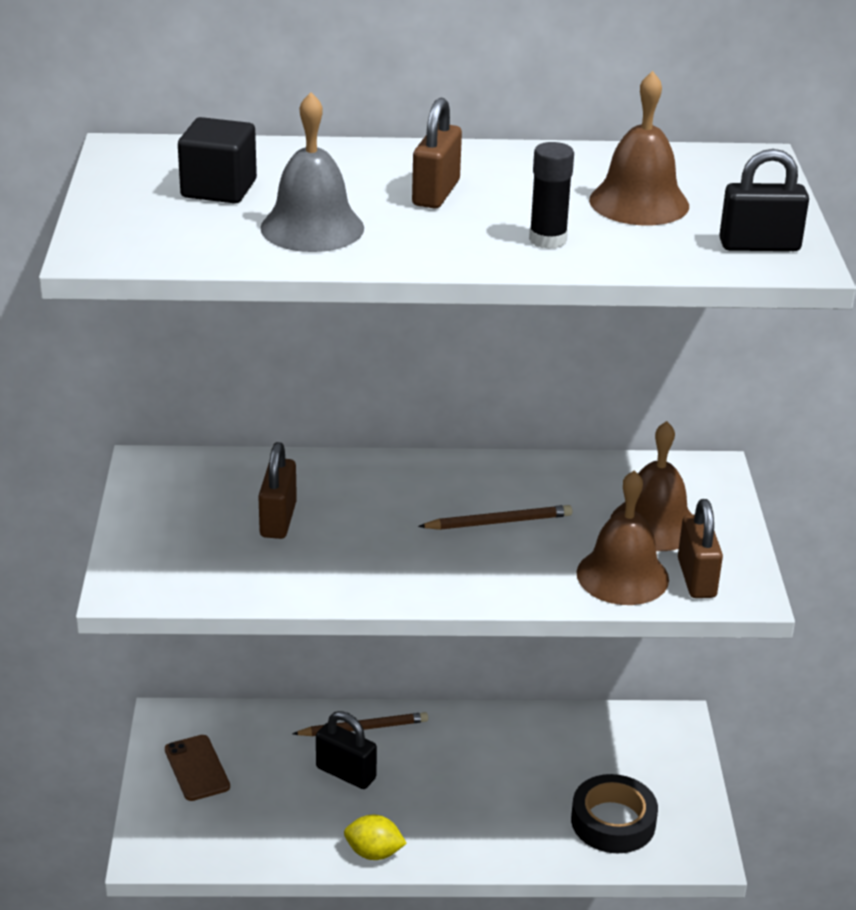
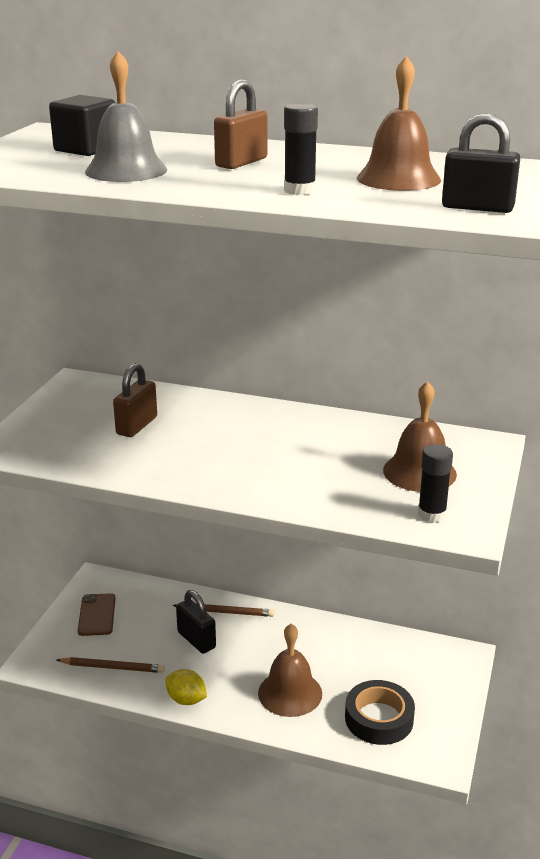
camera: 20 degrees right, 5 degrees down
brown pencil [418,505,572,530] -> brown pencil moved to [57,657,165,673]
brown bell [577,470,669,605] -> brown bell moved to [258,624,322,717]
brown padlock [678,499,723,598] -> black glue stick [418,444,453,523]

